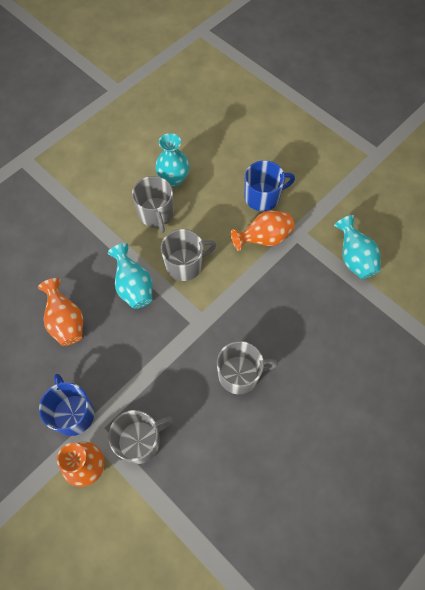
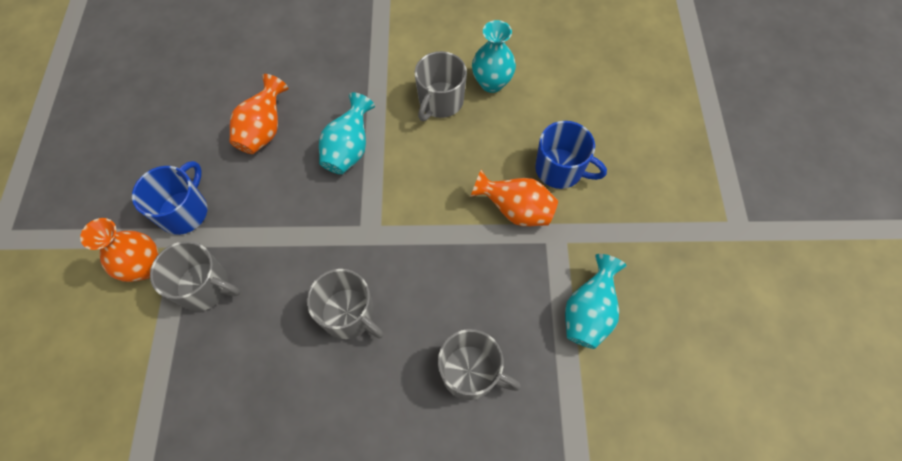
camera: 45 degrees right, 0 degrees up
grey mug [161,229,216,281] -> grey mug moved to [438,329,521,400]

